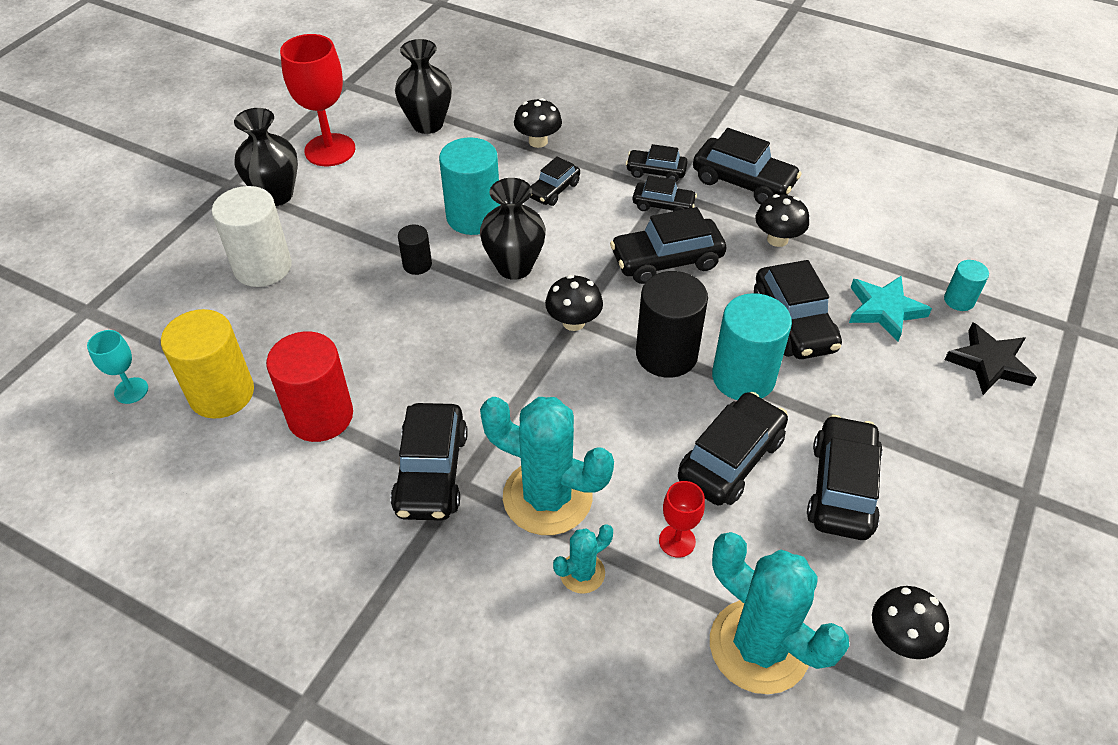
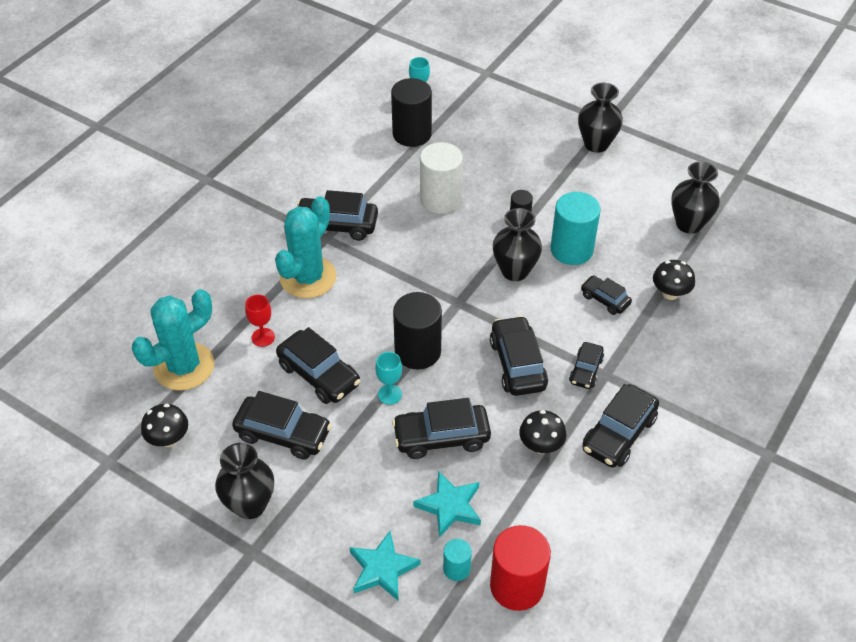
camera: 95 degrees right, 0 degrees up
yellow cylinder [161,309,254,419] -> black cylinder [391,78,432,147]
white cylinder [212,186,292,287] -> white cylinder moved to [420,142,463,214]
red cylinder [266,331,353,442] -> red cylinder moved to [490,525,551,611]
red goblet [280,34,355,166] -> none
black mushroom [545,275,603,331] -> none
turquoise cactus [553,524,613,594] -> none
black car [626,144,688,182] -> none
turquoise cylinder [712,293,792,400] -> turquoise goblet [375,352,402,405]
black star [944,322,1037,395] -> turquoise star [349,531,421,601]
none -> black vase [215,443,274,519]

